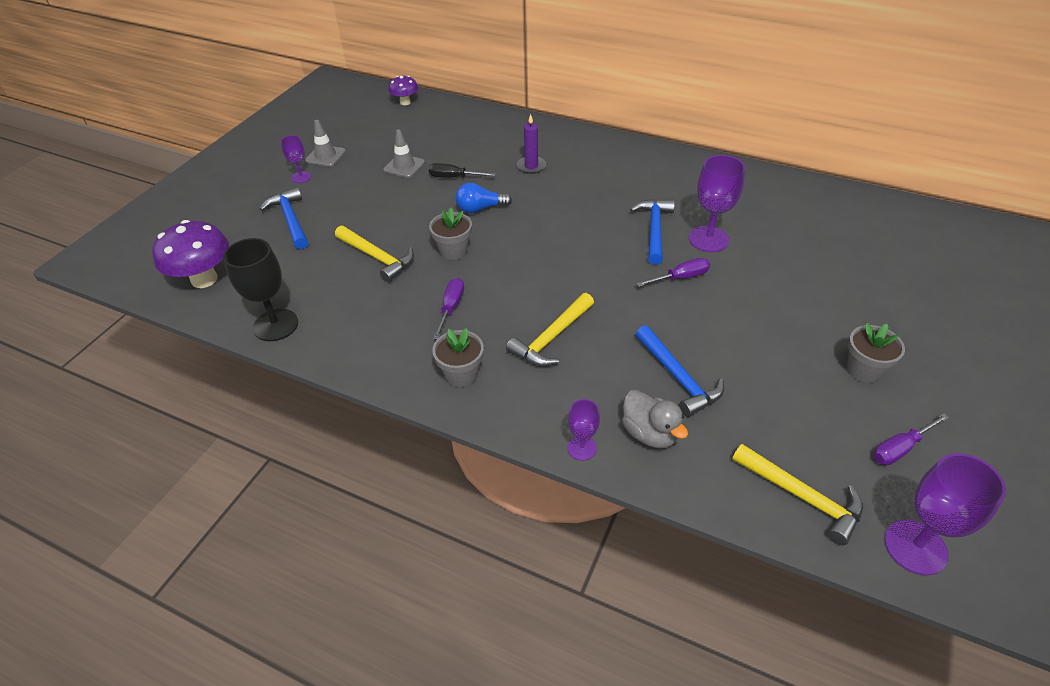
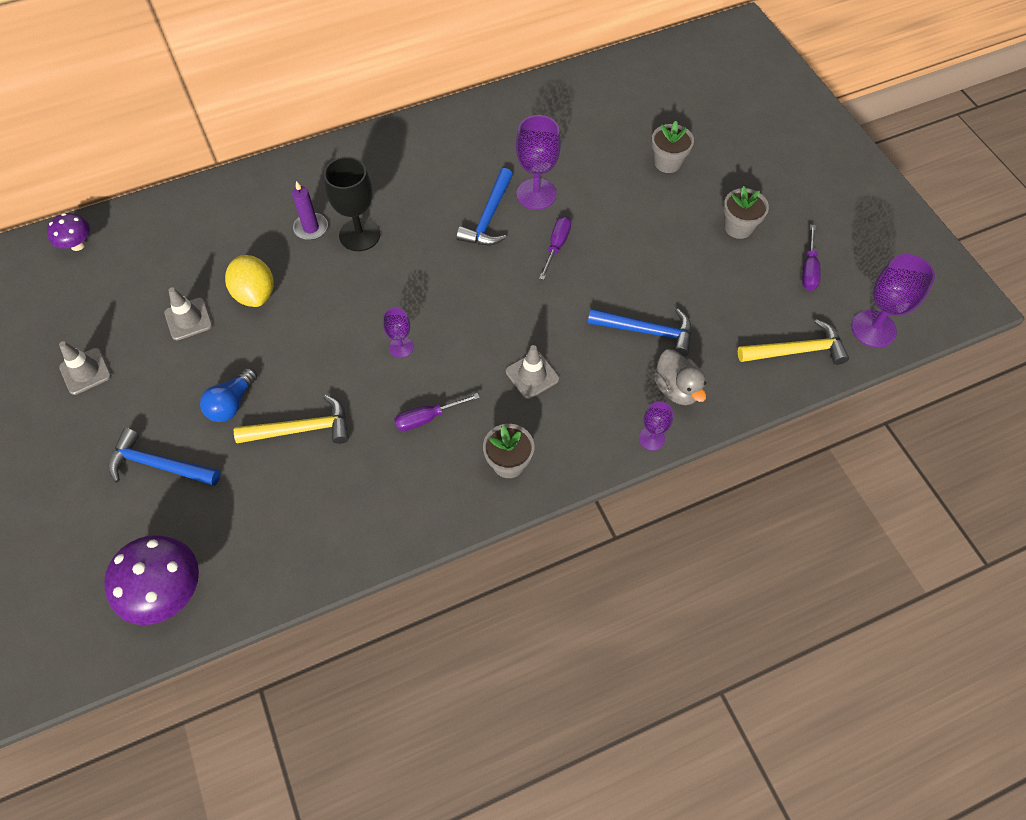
camera: 50 degrees left, 15 degrees up
black goblet [223,238,298,341] -> black goblet moved to [324,157,381,251]
purple goblet [281,135,311,183] -> purple goblet moved to [383,308,414,358]
black screwdriver [429,163,496,178] -> yellow lemon [225,255,274,307]
grey flower pot [429,208,472,260] -> grey flower pot moved to [652,121,694,173]
purple screwdriver [433,278,464,339] -> purple screwdriver turned 75 degrees counterclockwise [394,393,480,431]
blue light bulb [456,183,512,213] -> blue light bulb moved to [200,368,257,422]
yellow hammer [506,293,594,367] -> grey traffic cone [506,345,559,399]
grey duck [622,390,688,448] -> grey duck turned 60 degrees clockwise [654,349,706,405]
blue hammer [630,199,675,265] -> blue hammer turned 120 degrees counterclockwise [456,168,513,246]

